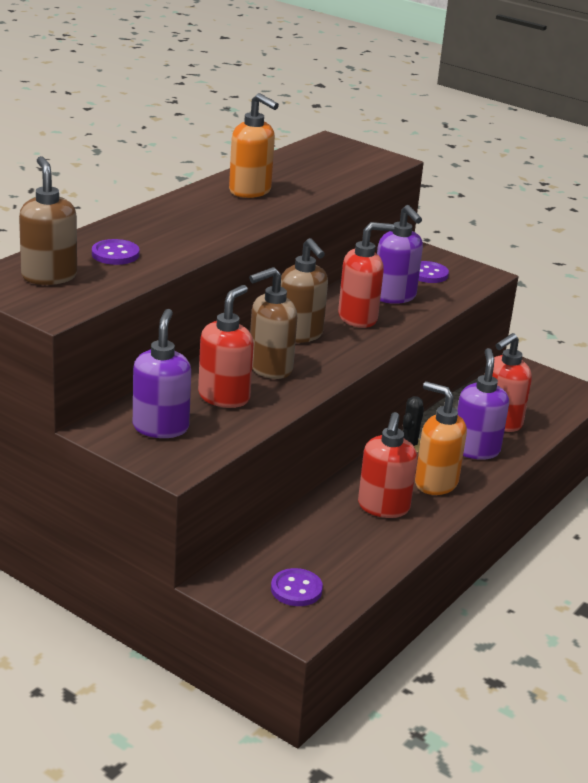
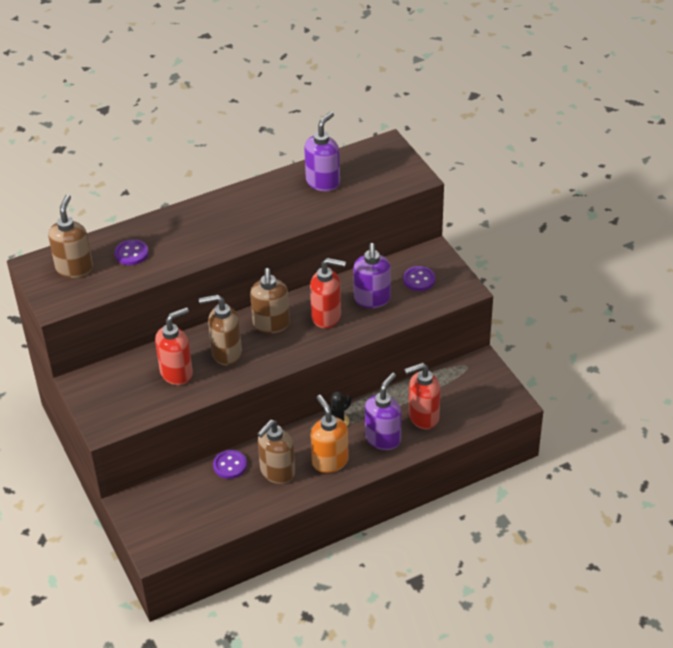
camera: 30 degrees right, 15 degrees up
purple soap dispenser [133,309,191,438] -> purple soap dispenser moved to [304,112,340,191]
orange soap dispenser [229,93,279,198] -> none
purple button [271,568,323,606] -> purple button moved to [213,450,247,479]
red soap dispenser [358,412,417,518] -> brown soap dispenser [257,420,295,484]

